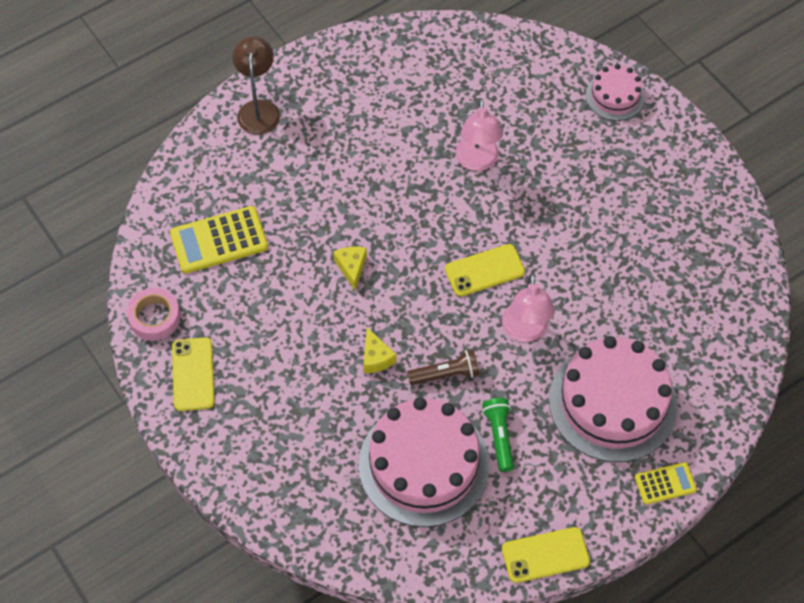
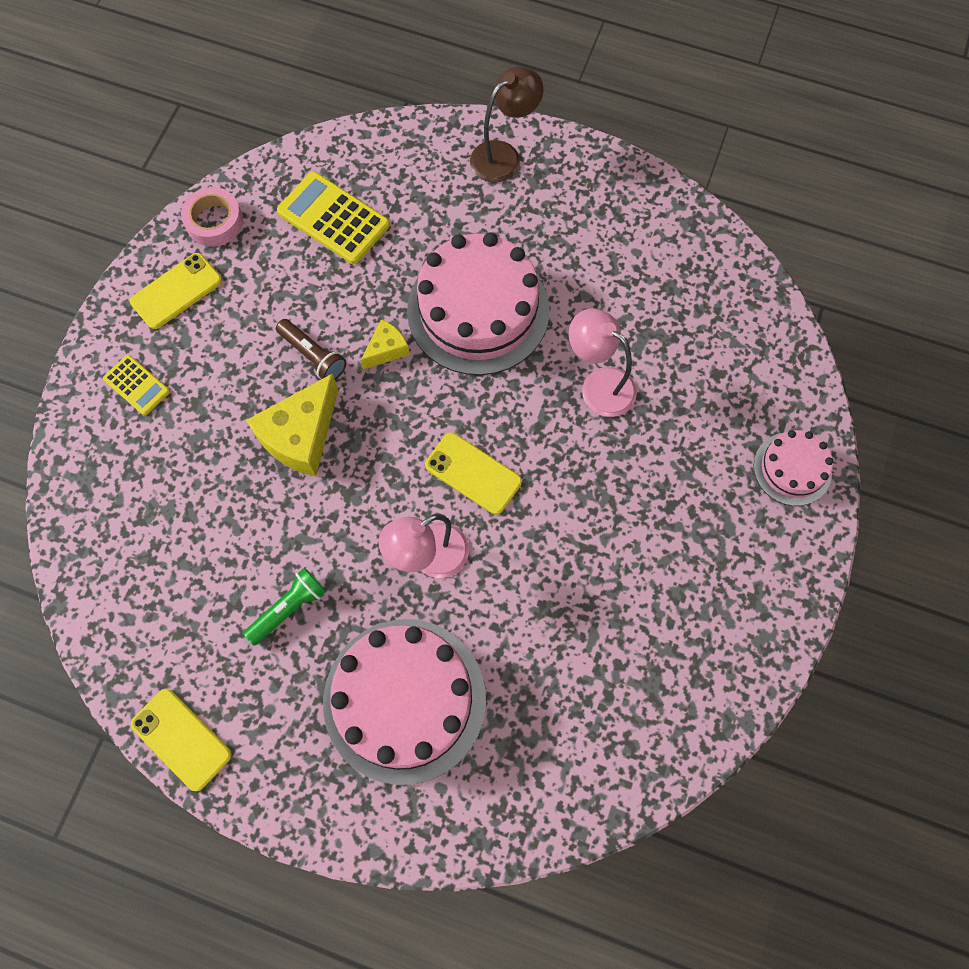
camera: 55 degrees right, 10 degrees up
pink cake [359,397,489,527] -> pink cake moved to [407,232,550,375]
yellow cheese [364,328,397,373] -> yellow cheese [246,373,338,477], size x1.88
brown flashlight [407,350,479,385] -> brown flashlight moved to [276,319,347,380]
pink lamp [455,99,503,171] -> pink lamp turned 75 degrees clockwise [569,309,637,417]
yellow calculator [635,462,697,504] -> yellow calculator moved to [103,355,170,415]

